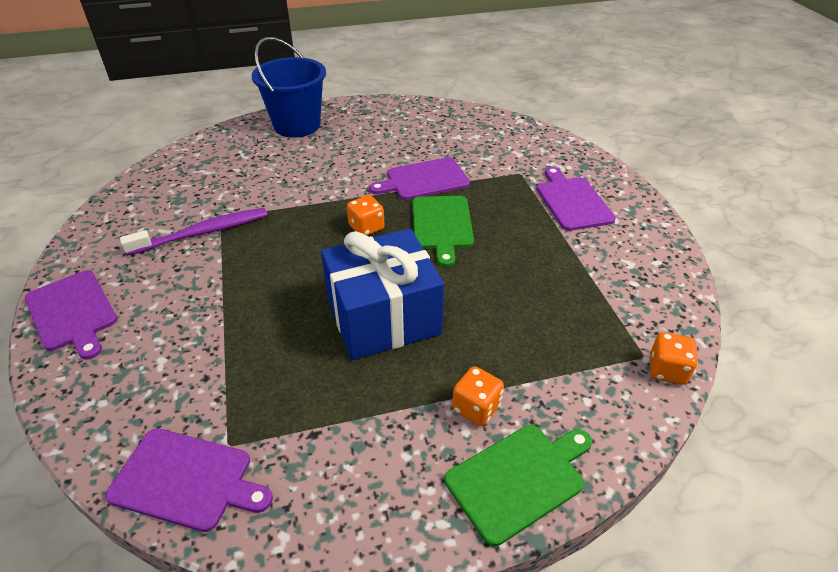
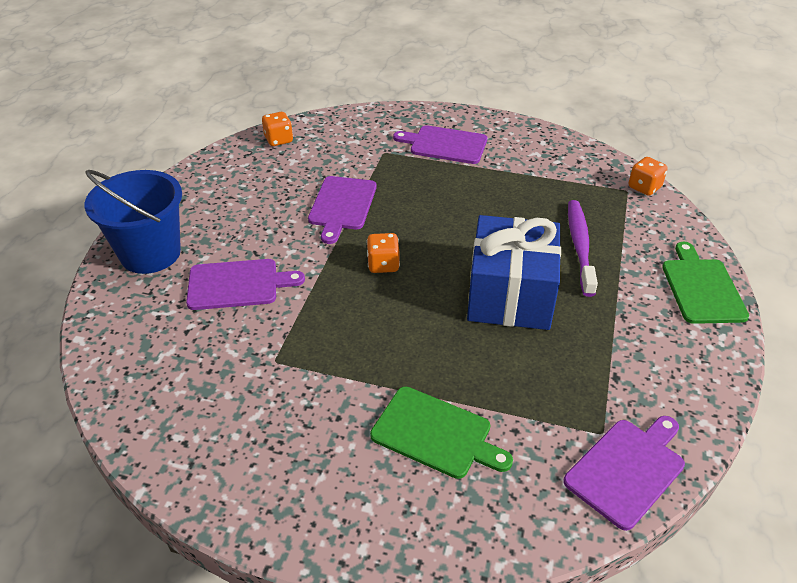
camera: 60 degrees left, 0 degrees up
purple cutting board [25,270,117,360] -> purple cutting board moved to [186,259,305,310]
purple toothbrush [120,208,267,256] -> purple toothbrush moved to [568,200,598,297]
green cutting board [412,196,474,267] -> green cutting board moved to [370,386,513,479]
orange dice [452,366,504,426] -> orange dice moved to [262,112,293,146]

